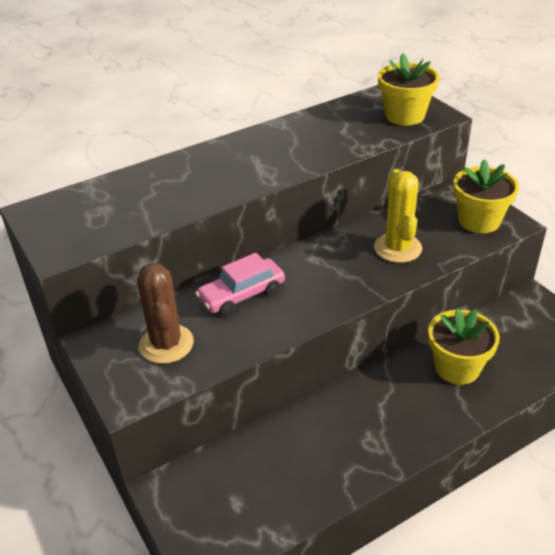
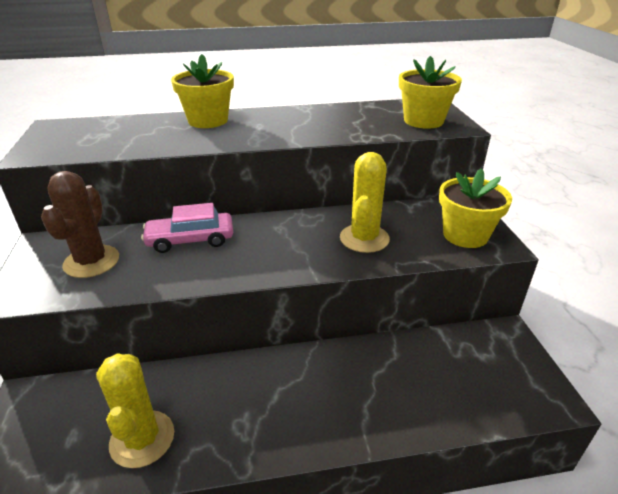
camera: 20 degrees right, 5 degrees down
yellow flower pot [428,308,500,385] -> yellow flower pot moved to [171,54,234,128]
none -> yellow cactus [96,353,174,468]

